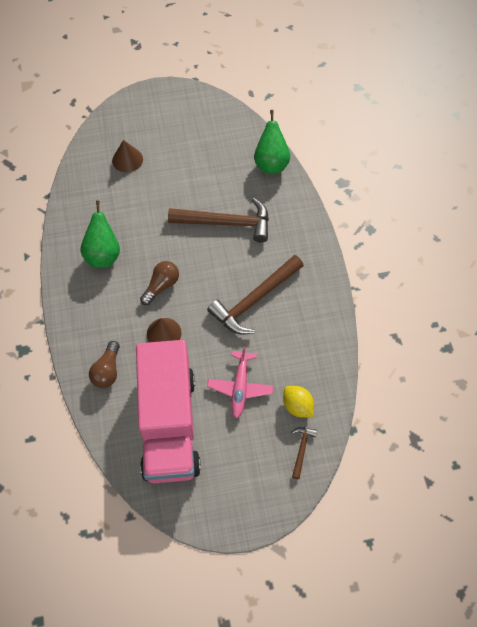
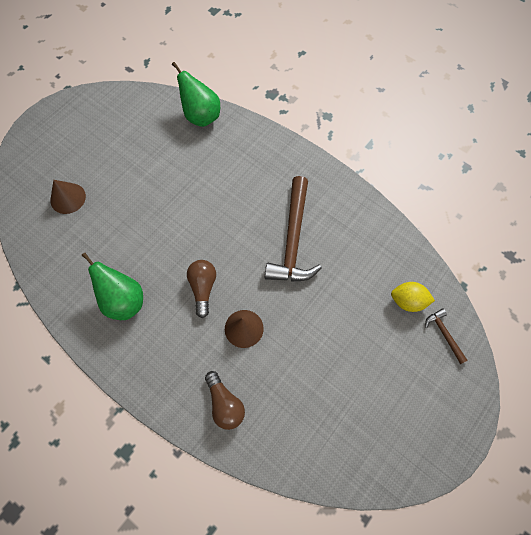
camera: 40 degrees left, 5 degrees up
pink truck [136,340,201,483] -> none
brown hammer [168,198,269,242] -> none
pink plane [207,345,273,419] -> none

